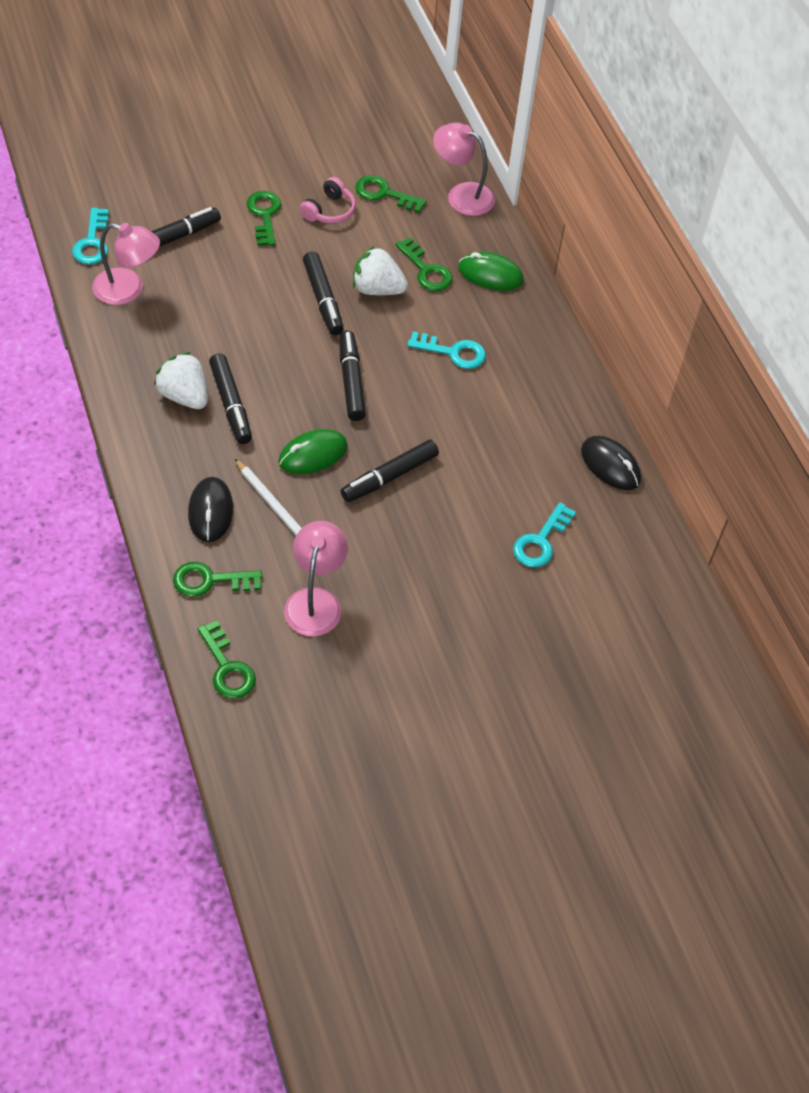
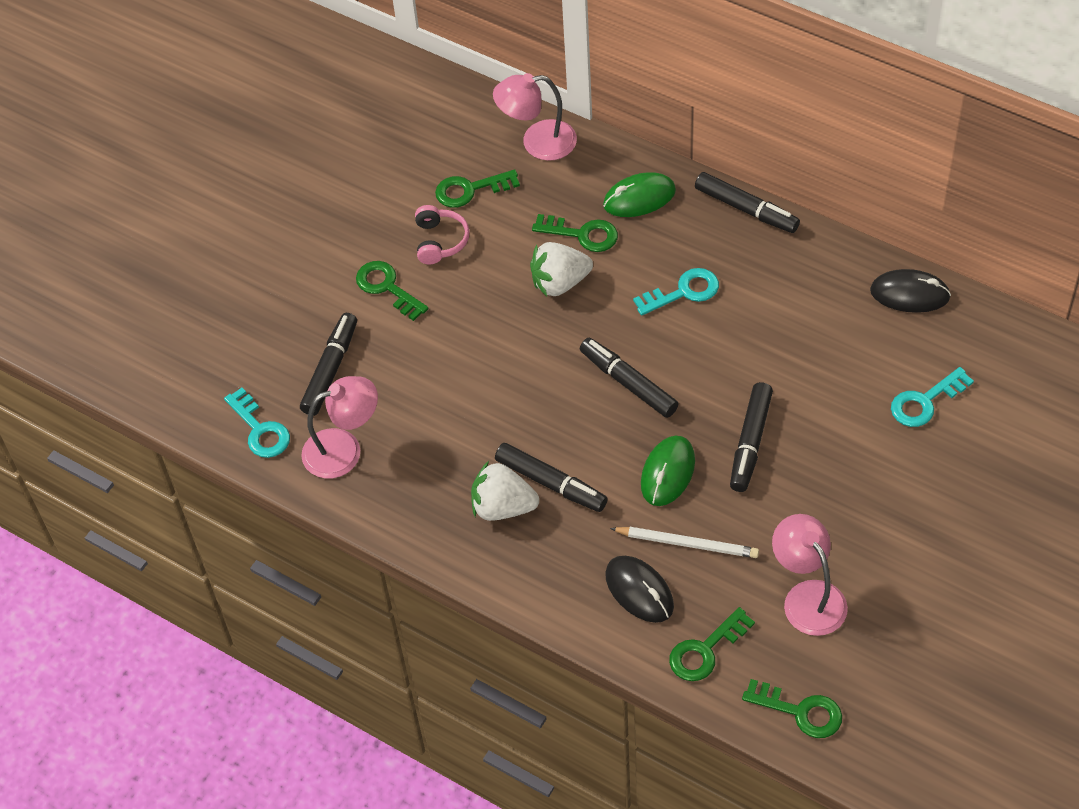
camera: 30 degrees left, 0 degrees up
black marker [303,252,344,335] -> black marker moved to [695,172,800,233]
turquoise key [513,502,576,567] -> turquoise key turned 60 degrees clockwise [891,367,974,427]

